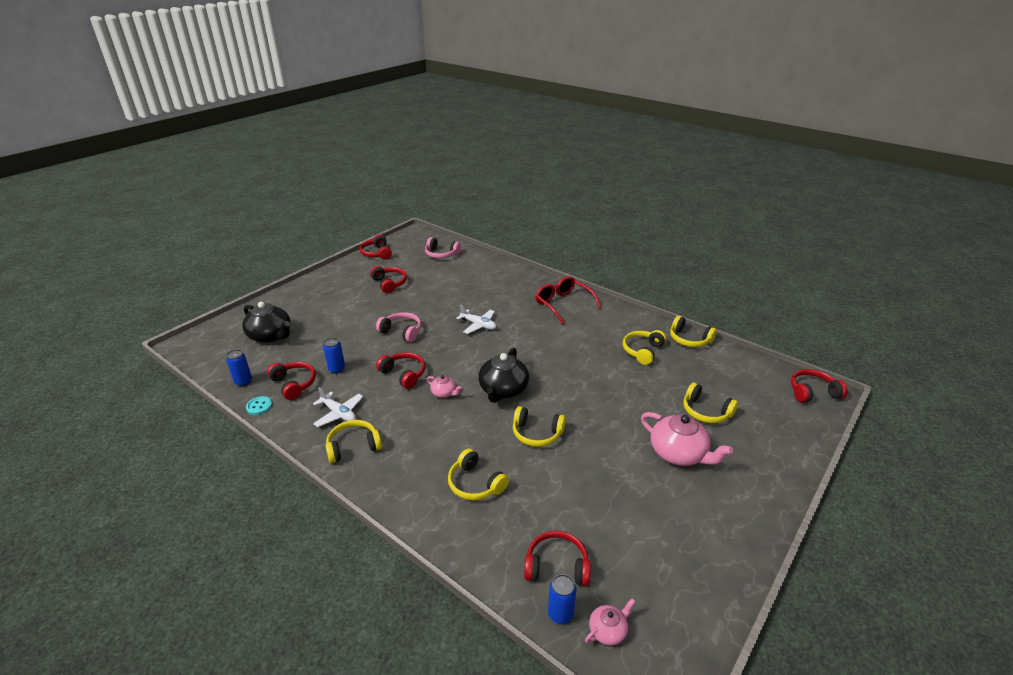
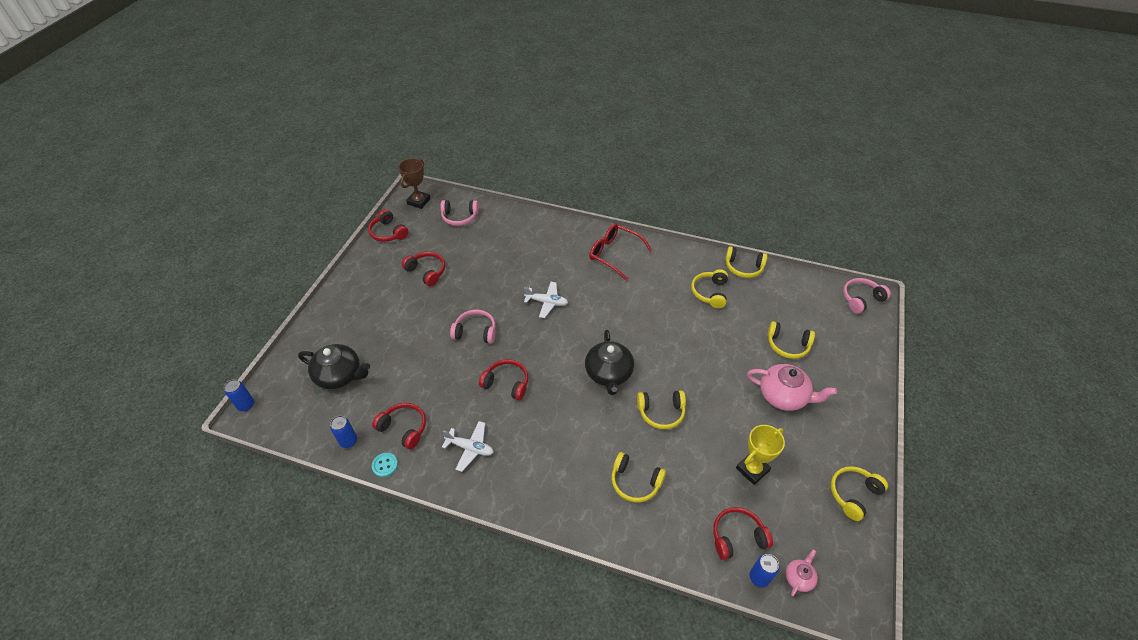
camera: 20 degrees left, 15 degrees up
blue can [323,338,345,374] -> blue can moved to [224,379,254,411]
yellow headphones [325,420,382,463] -> yellow headphones moved to [831,466,888,521]
pink teapot [427,375,462,398] -> none
red headphones [791,369,848,403] -> pink headphones [843,278,891,314]
none -> brown trophy [398,158,431,209]
none -> yellow trophy [736,425,785,485]

